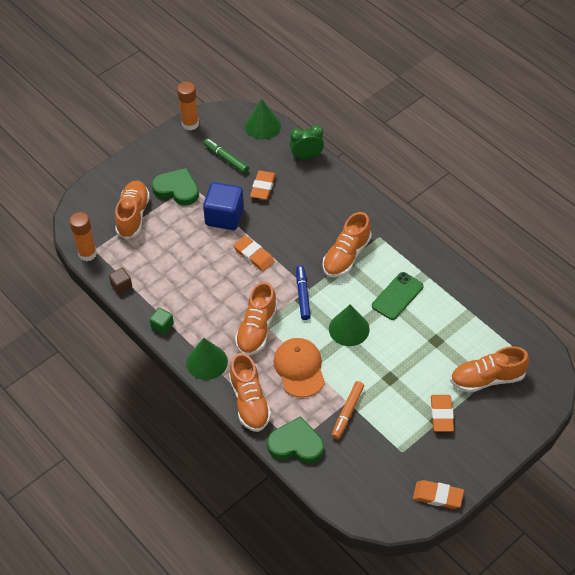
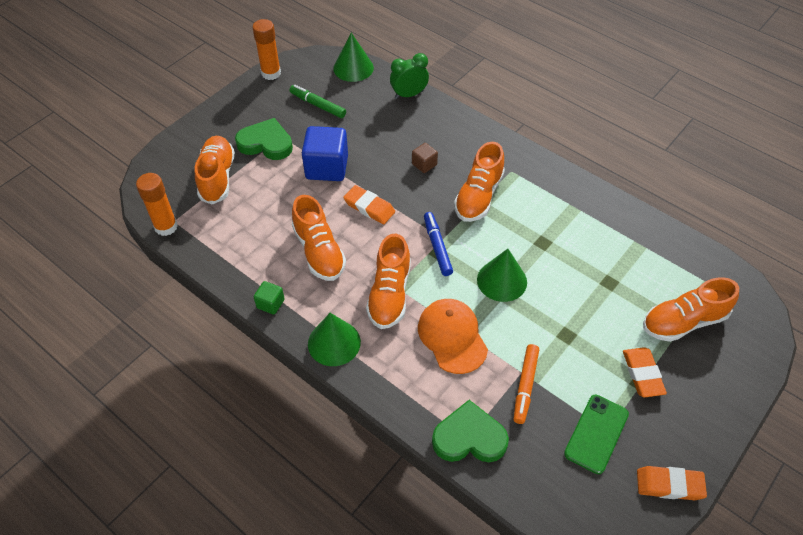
camera: 10 degrees left, 0 degrees up
brown cube [109,268,132,294] -> brown cube moved to [412,143,438,173]
orange shoe [229,353,271,432] -> orange shoe moved to [292,195,346,281]
orange eraser [250,171,276,200] -> none
green phone [372,272,424,320] -> green phone moved to [564,395,629,474]

